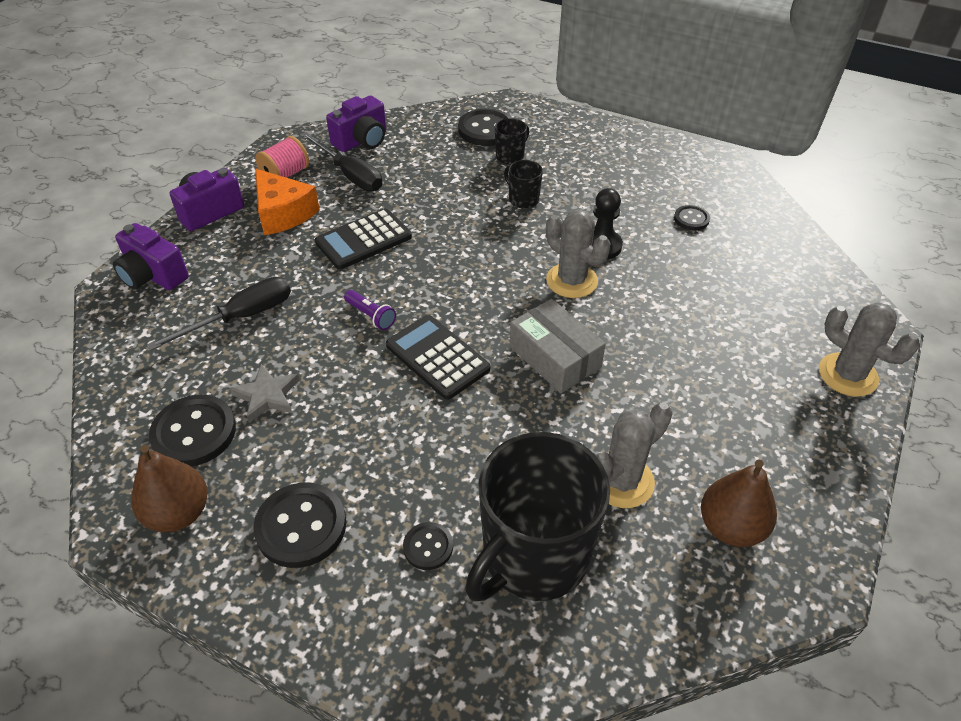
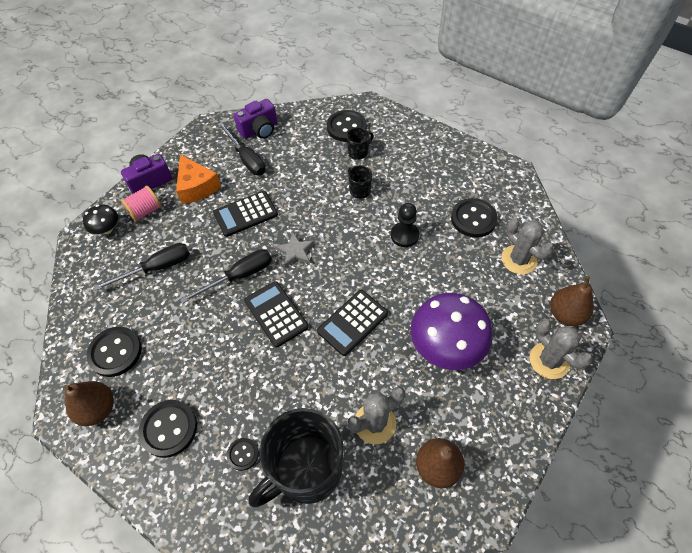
camera: 10 degrees right, 10 degrees up
purple camera [113,223,189,290] -> black mushroom [83,205,118,234]
grey star [230,364,300,423] -> grey star moved to [275,232,315,268]
pink spool [255,136,309,178] -> pink spool moved to [121,185,161,222]
purple flashlight [344,290,396,330] -> black screwdriver [181,249,272,303]
grey box [510,299,606,393] -> black calculator [317,290,388,356]
grey cactus [546,209,610,298] -> grey cactus moved to [501,218,554,274]
black button [674,205,710,231] -> black button [451,198,498,237], size x1.84
none -> purple mushroom [411,293,493,370]
none -> brown pear [550,275,594,326]

